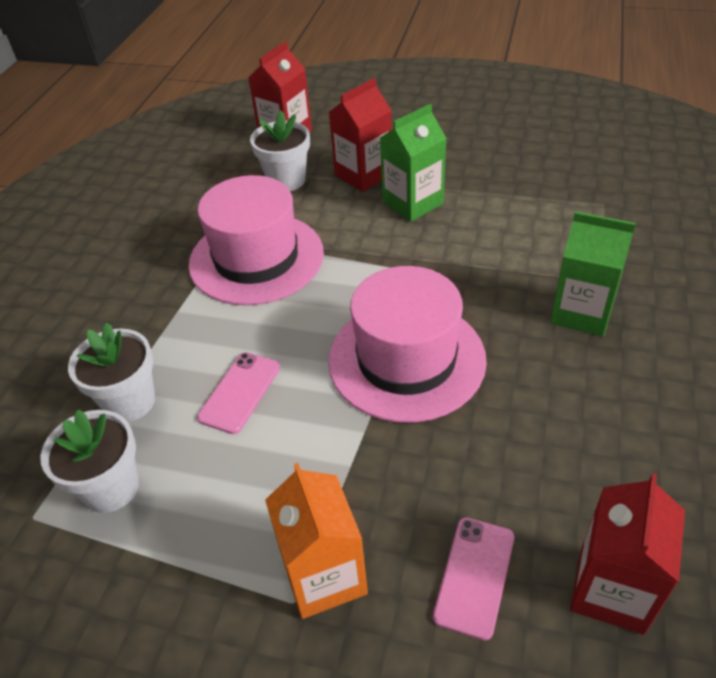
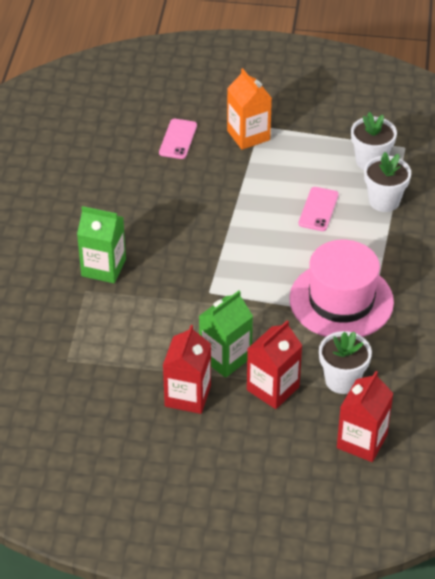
camera: 170 degrees right, 0 degrees up
pink hat [328,266,487,423] -> none
red carton [570,473,685,635] -> red carton moved to [163,325,211,414]

